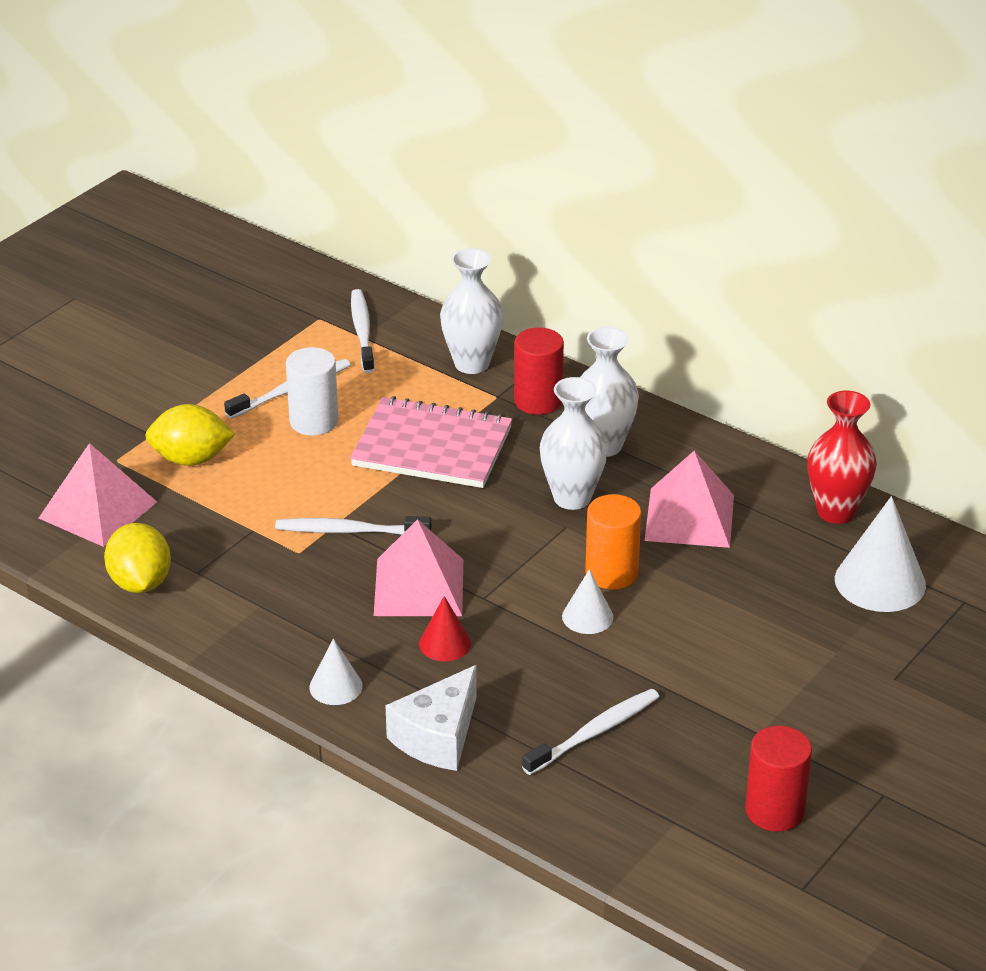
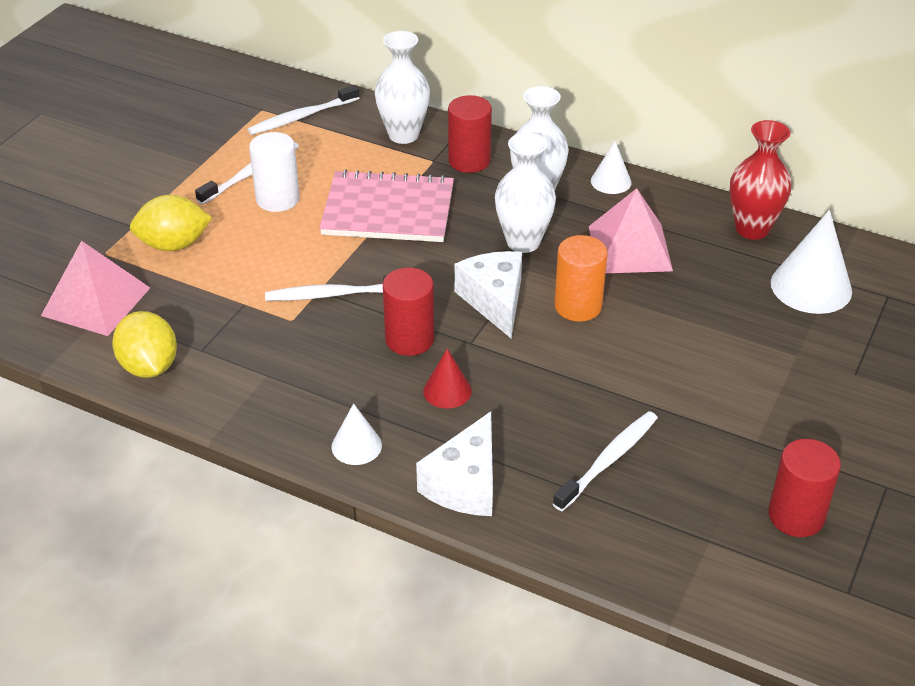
camera: 10 degrees left, 5 degrees up
white toothbrush [351,289,375,373] -> white toothbrush turned 105 degrees counterclockwise [248,85,359,135]
pink pyramid [374,519,463,616] -> red cylinder [383,267,434,356]
white cone [562,569,614,634] -> white cone moved to [591,141,632,194]
none -> white cheese [455,251,522,338]

